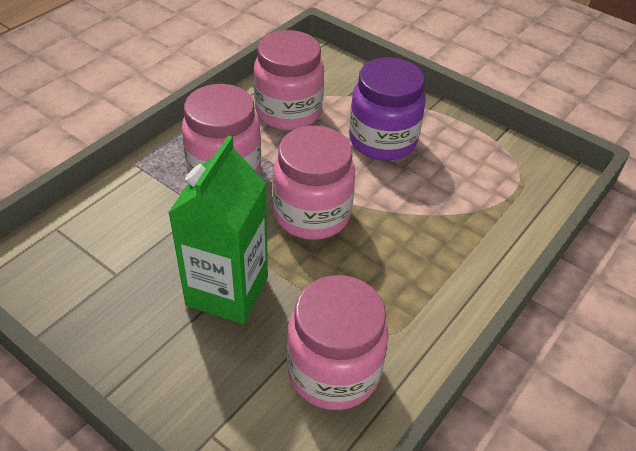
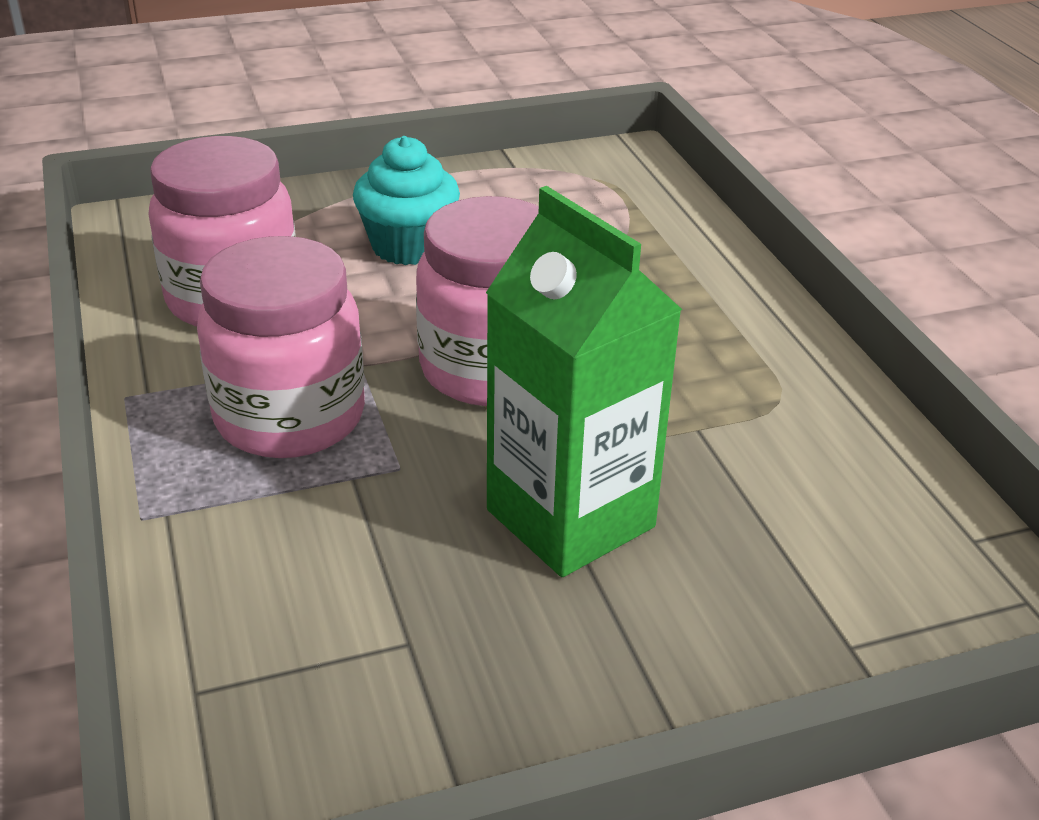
camera: 55 degrees left, 10 degrees down
pink jar [287,275,389,410] -> none
purple jar [349,57,426,160] -> turquoise cupcake [353,136,460,265]

